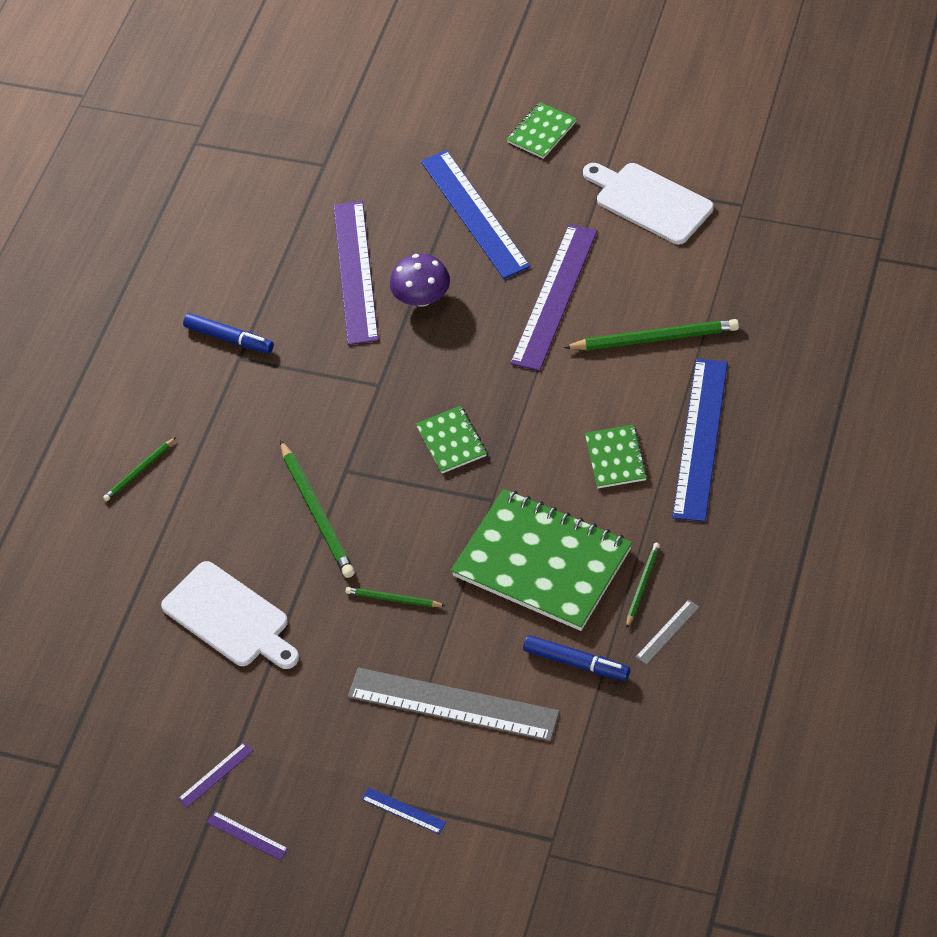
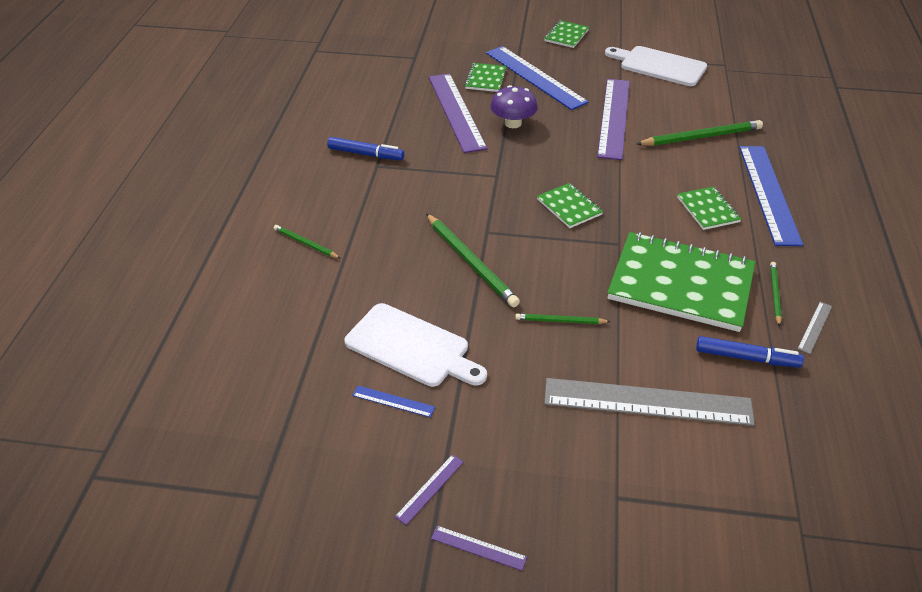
camera: 15 degrees left, 10 degrees down
green pencil [103,437,176,501] -> green pencil turned 90 degrees clockwise [274,225,340,258]
blue ruler [362,788,446,834] -> blue ruler moved to [352,386,435,417]
none -> green notebook [464,63,506,92]

